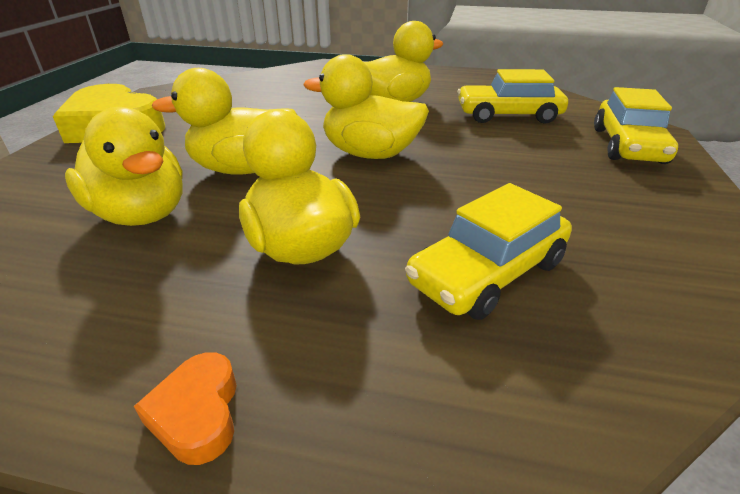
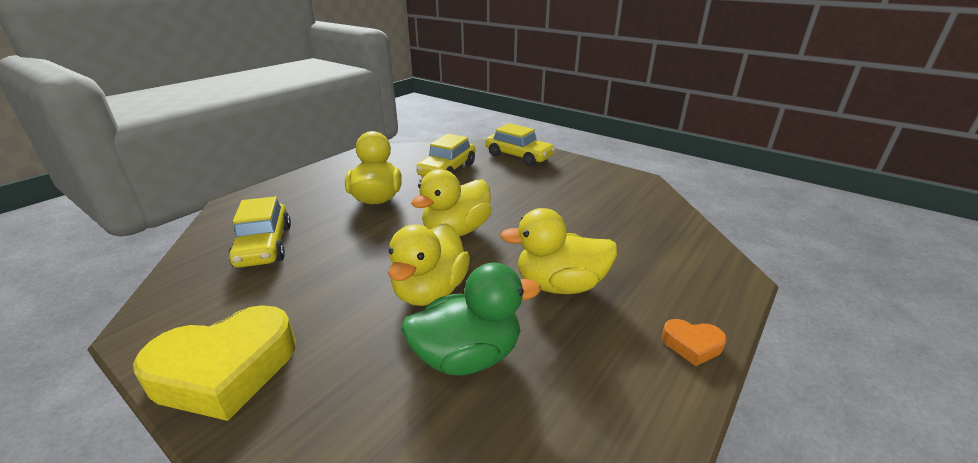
camera: 65 degrees left, 5 degrees down
yellow duck [65,107,183,226] -> green duck [401,263,541,376]
yellow car [405,183,572,320] -> yellow car moved to [228,196,291,268]

